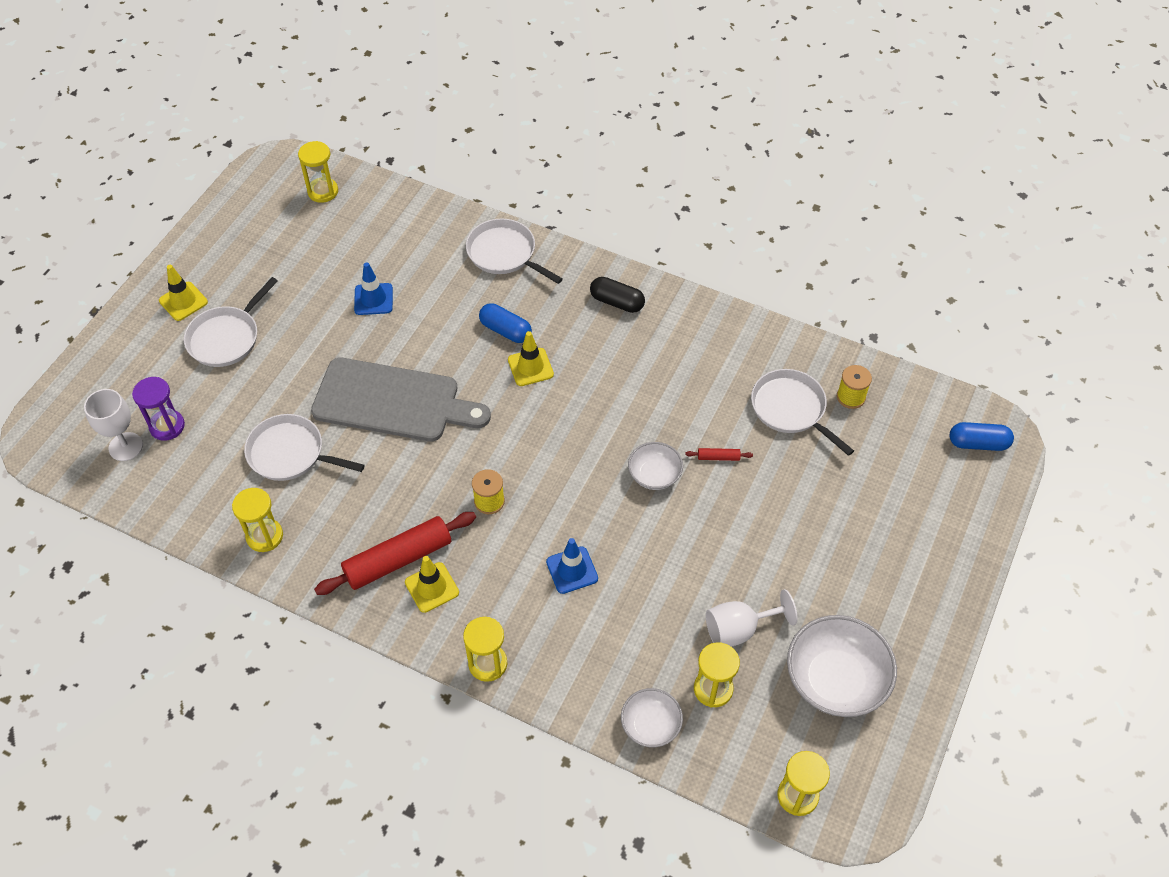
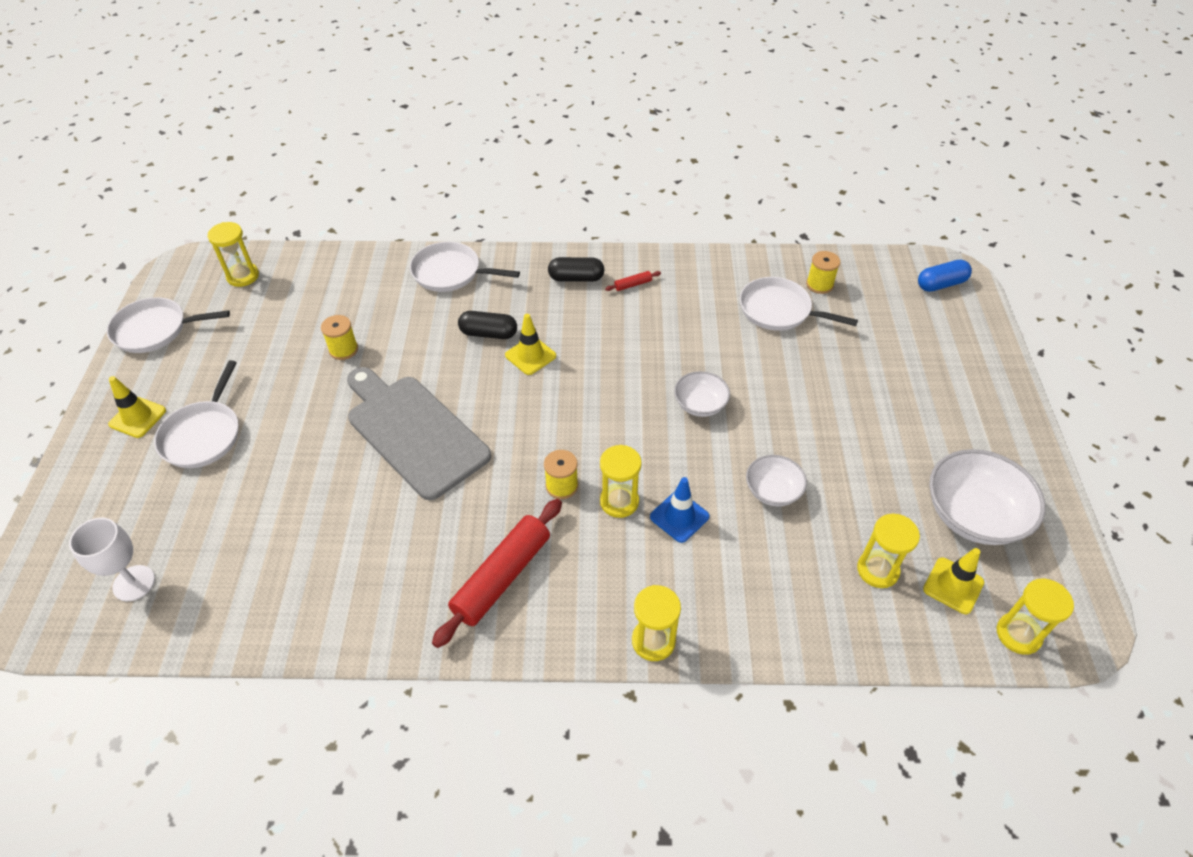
camera: 25 degrees left, 5 degrees down
purple hourglass [132,377,185,441] -> none
yellow hourglass [232,488,283,552] -> yellow hourglass moved to [600,445,642,518]
white pan [244,414,365,481] -> white pan moved to [107,297,230,353]
grey cutting board [311,358,491,441] -> grey cutting board turned 120 degrees counterclockwise [347,367,491,500]
blue traffic cone [354,262,393,315] -> yellow spool [321,315,358,360]
yellow traffic cone [405,556,459,613] -> yellow traffic cone moved to [923,548,984,614]
blue capsule [479,303,532,343] -> black capsule [458,311,517,339]
white bowl [621,688,683,747] -> white bowl moved to [746,455,807,506]
red rolling pin [685,448,753,461] -> red rolling pin moved to [605,271,661,291]
white goblet [706,589,798,646] -> none

